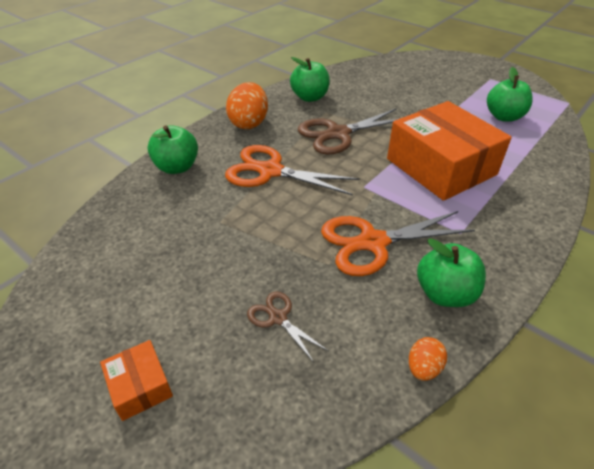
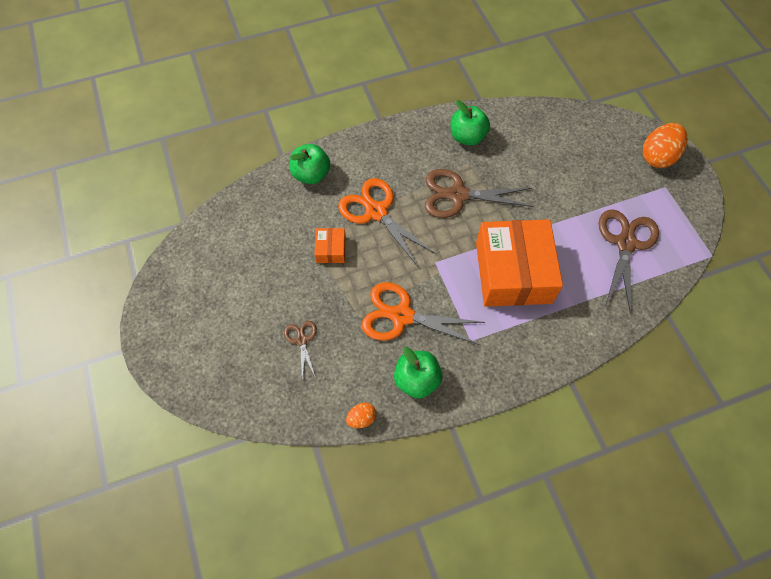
camera: 30 degrees right, 20 degrees up
orange box [100,340,173,421] -> orange box moved to [315,228,346,263]
orange egg [226,82,268,129] -> orange egg moved to [643,123,688,168]
green apple [487,67,532,122] -> brown scissors [599,209,659,314]

